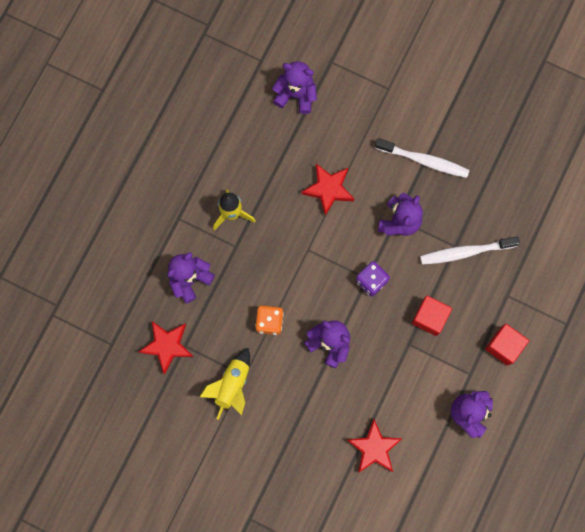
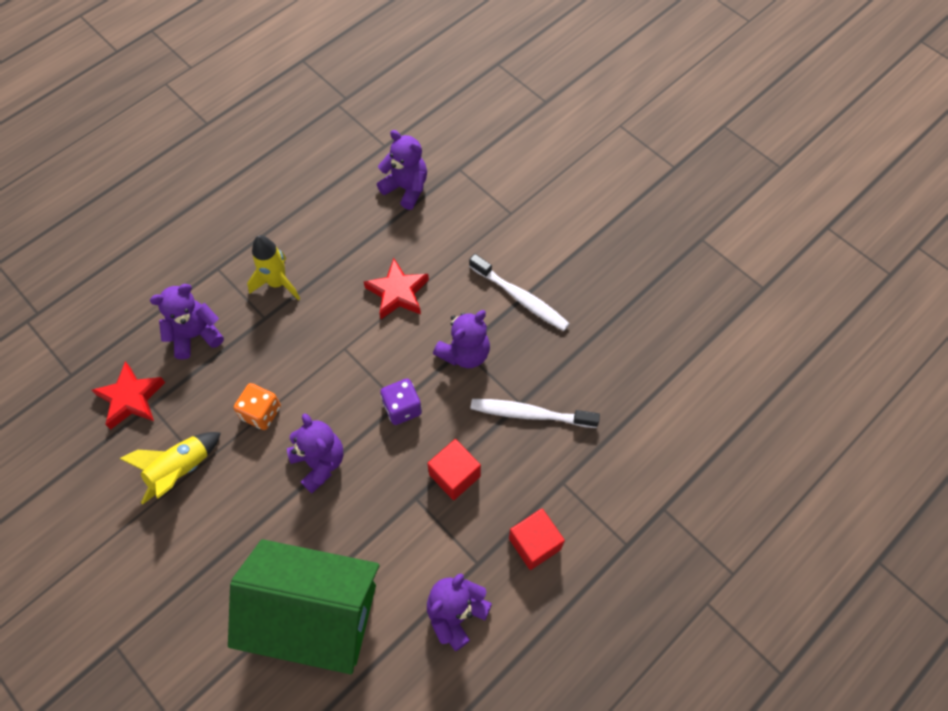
camera: 20 degrees right, 15 degrees down
red star [347,419,403,473] -> green house [228,539,379,674]

